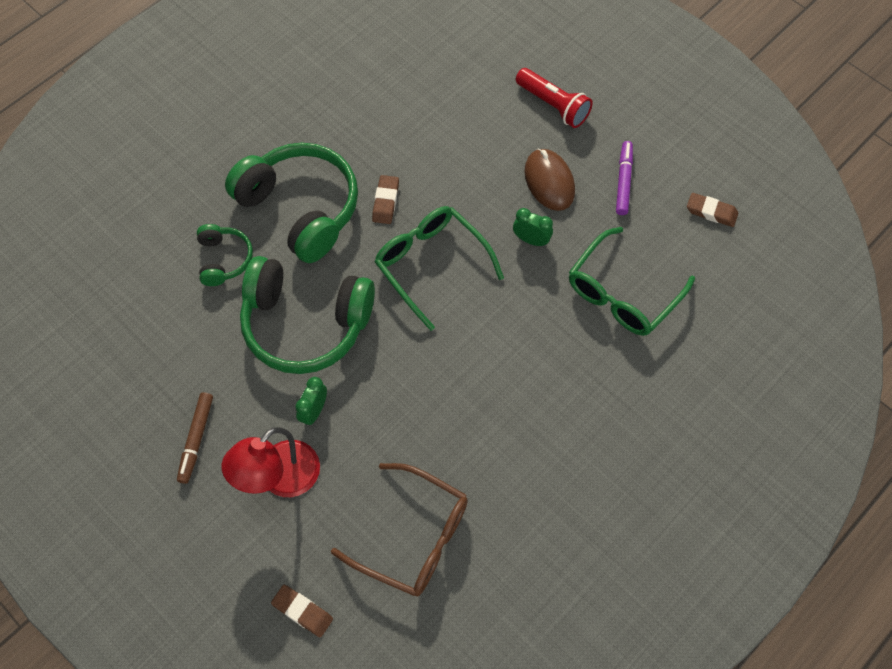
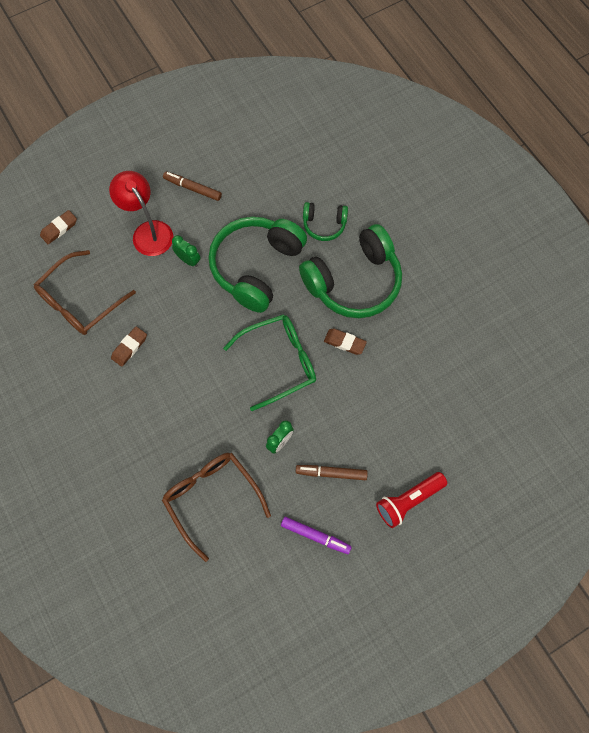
camera: 105 degrees right, 5 degrees up
brown mouse [524,149,575,211] -> brown marker [296,465,368,480]
green glasses [569,227,695,336] -> brown glasses [162,453,271,562]
brown eraser [687,193,738,227] -> brown eraser moved to [111,327,147,367]

